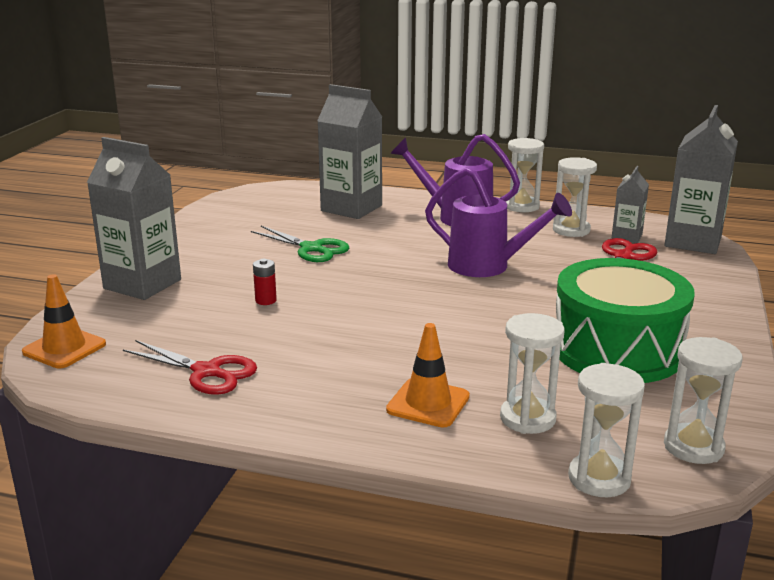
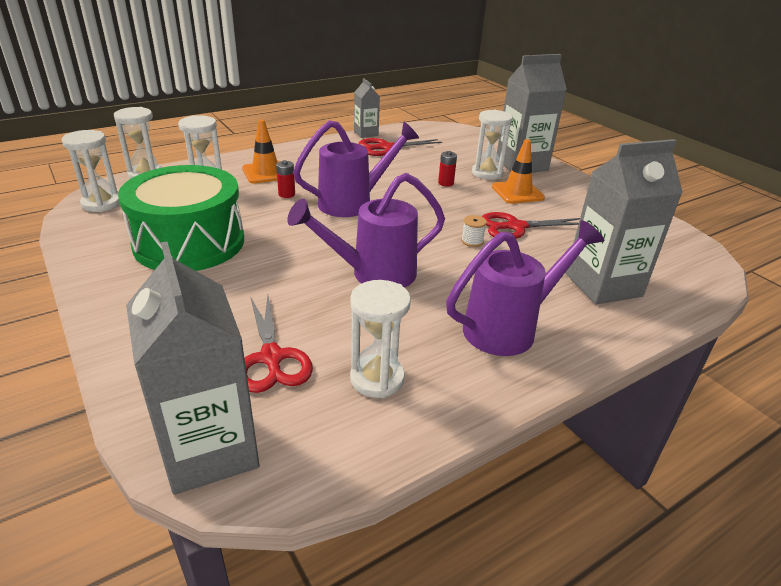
camera: 130 degrees right, 10 degrees up
orange traffic cone [22,274,106,369] -> orange traffic cone moved to [492,139,545,204]
green scissors [251,226,349,262] -> red scissors [481,212,580,239]
white hourglass [506,138,544,212] -> white hourglass moved to [472,110,513,180]
grey carton [611,166,649,243] -> grey carton moved to [354,78,380,138]
none -> red battery [276,160,295,198]
none -> purple watering can [293,120,419,217]
none -> white spool [461,215,487,247]

